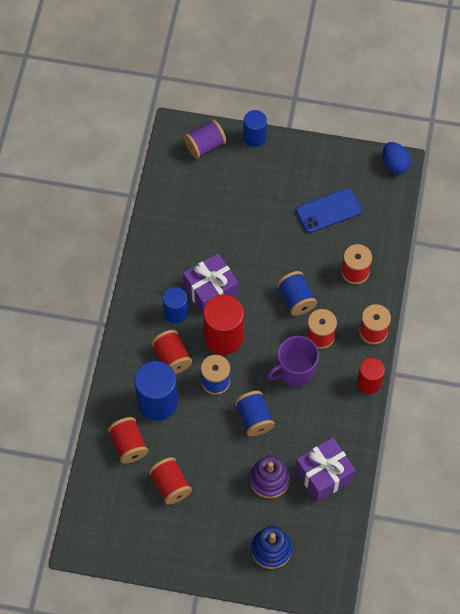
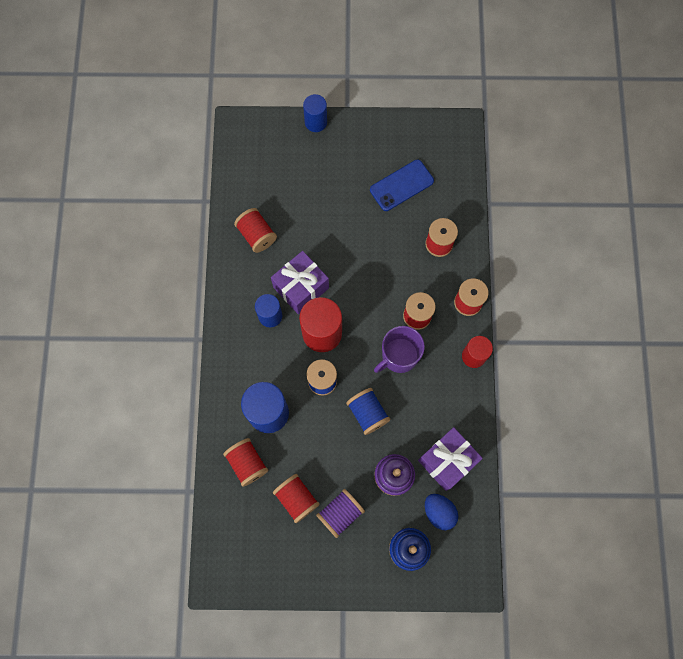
camera: 10 degrees left, 10 degrees up
red spool [151,330,192,374] -> red spool moved to [234,208,277,253]
purple spool [184,119,226,159] -> purple spool moved to [316,489,365,538]
blue spool [277,271,317,316] -> none
blue egg [383,142,411,174] -> blue egg moved to [425,494,458,530]

